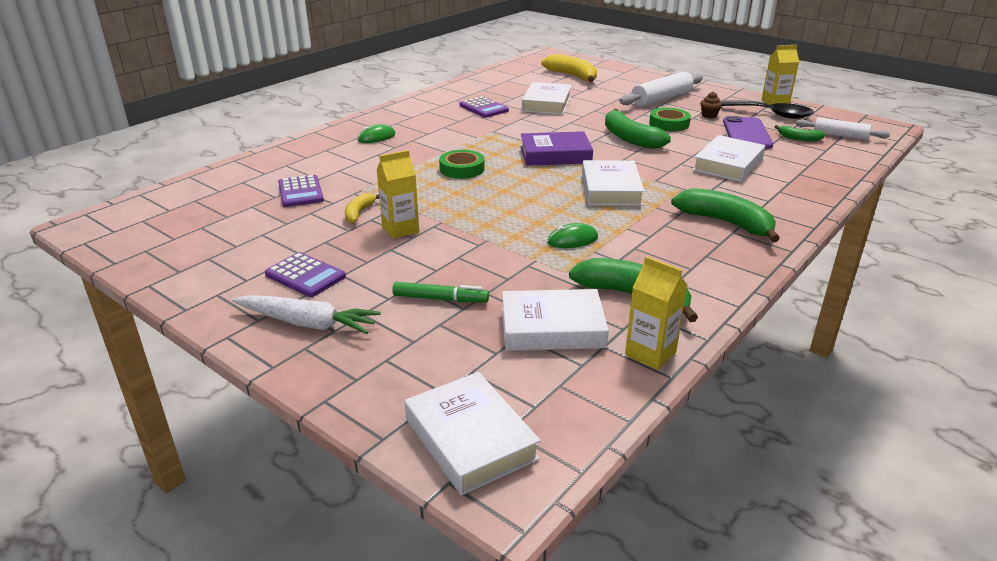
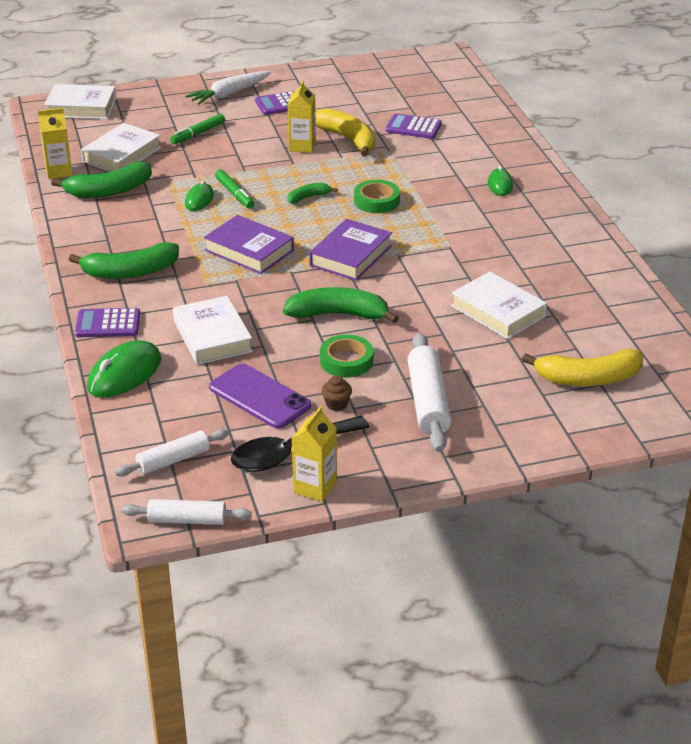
camera: 125 degrees right, 5 degrees up
yellow banana [345,193,379,224] -> yellow banana [315,108,375,157], size x1.90
purple calculator [460,96,509,118] -> purple calculator moved to [75,308,140,337]
white book [582,160,645,206] -> purple book [204,215,294,274]
green banana [775,125,825,142] -> green banana moved to [288,183,338,204]
none -> green mouse [87,340,161,397]
none -> white rolling pin [122,499,252,525]
none -> green marker [215,169,254,208]

